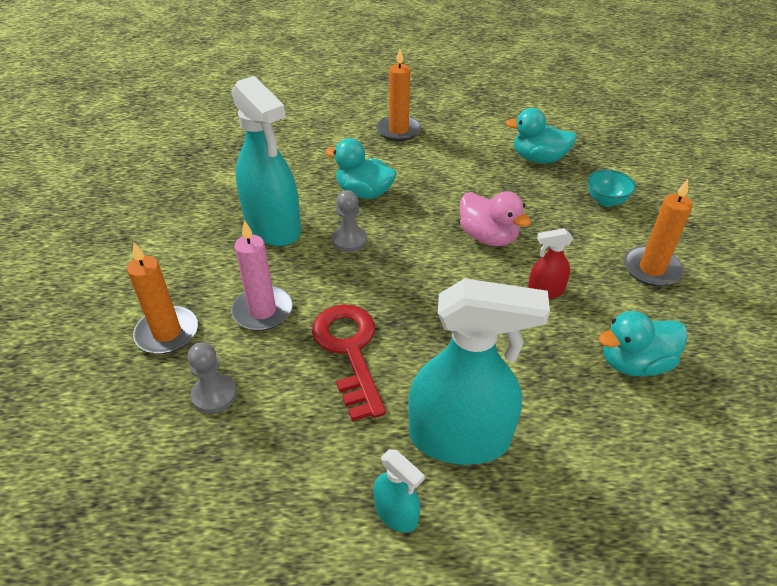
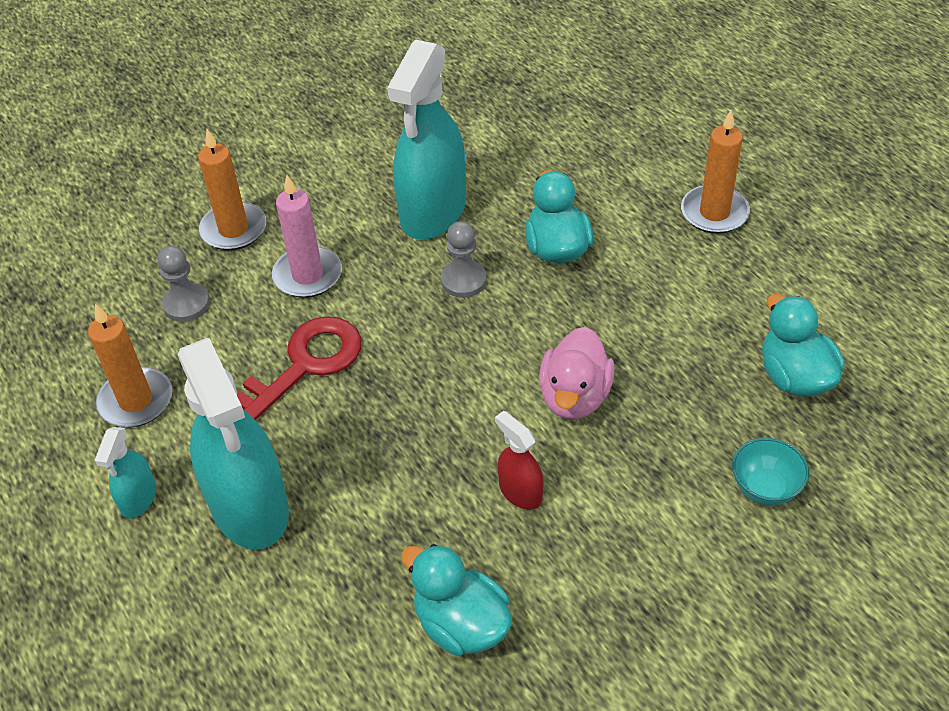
camera: 60 degrees right, 5 degrees up
orange candle [624,179,693,286] -> orange candle moved to [88,303,172,427]

